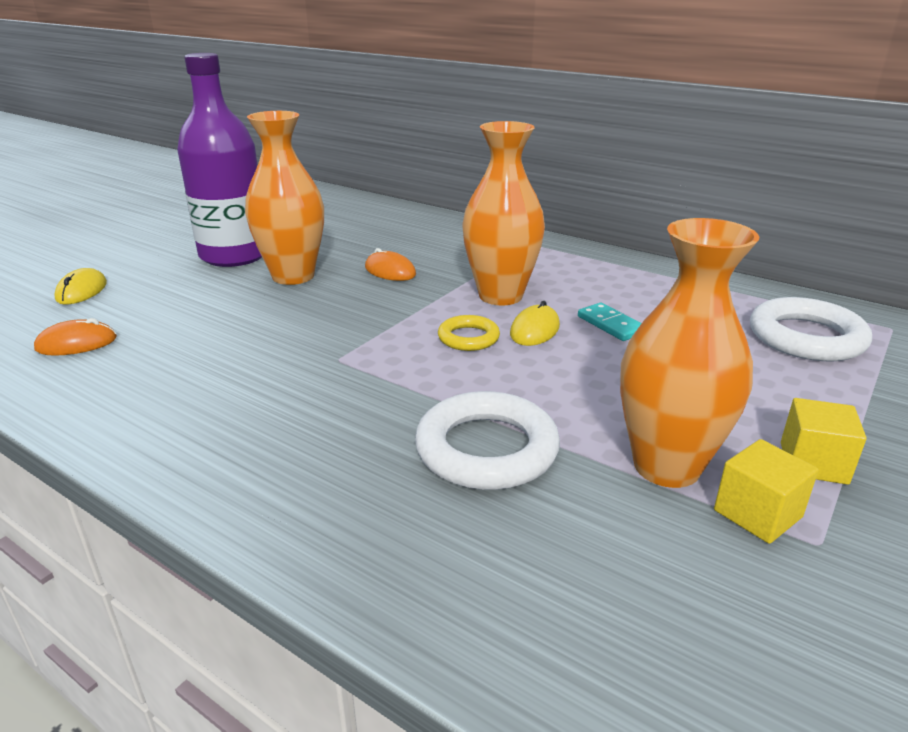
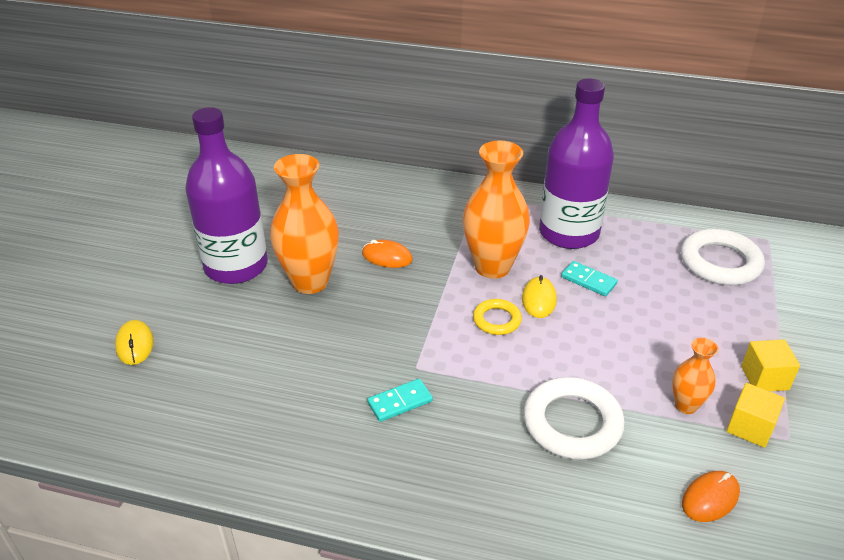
camera: 20 degrees left, 10 degrees up
orange mouse [34,318,117,356] -> orange mouse moved to [682,471,740,522]
orange vase [620,218,759,488] -> orange vase [672,338,718,414], size x0.52
none -> turquoise domino [367,379,433,422]
none -> purple bottle [539,79,614,249]

